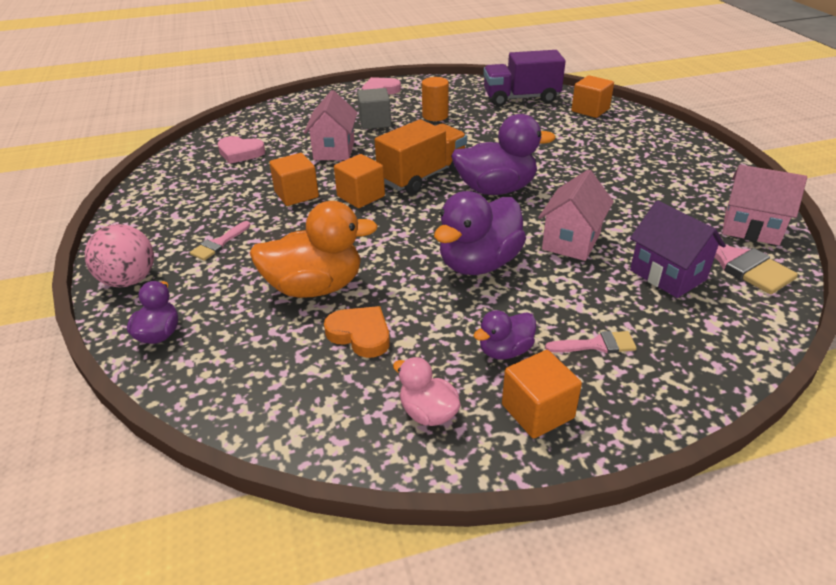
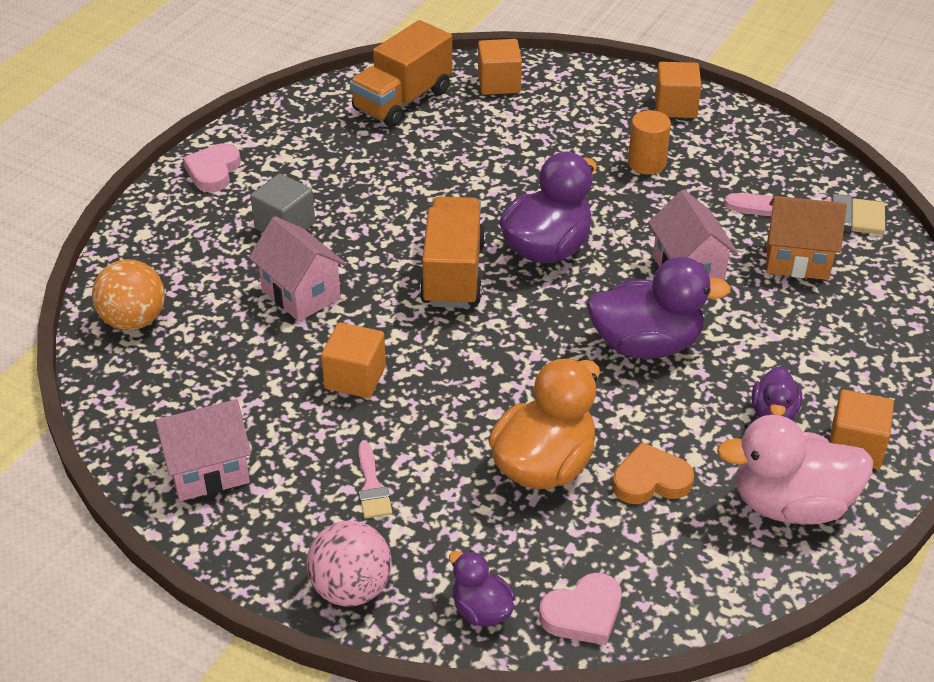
camera: 45 degrees left, 5 degrees up
pink heart [217,136,265,164] -> pink heart moved to [539,573,622,645]
orange cube [334,154,385,208] -> orange cube moved to [655,62,701,118]
pink duck [393,357,461,426] -> pink duck [717,415,873,524], size x1.89
orange cylinder [422,77,449,121] -> orange cylinder moved to [628,110,671,174]
purple duck [434,191,526,275] -> purple duck turned 90 degrees counterclockwise [587,257,731,359]
purple truck [483,50,566,107] -> orange truck [350,20,452,127]
pink brush [545,331,637,354] -> none
purple house [630,200,726,298] -> orange house [766,196,847,280]
pink house [722,165,807,245] -> pink house moved to [154,399,251,501]
none -> orange ball [92,259,165,330]

